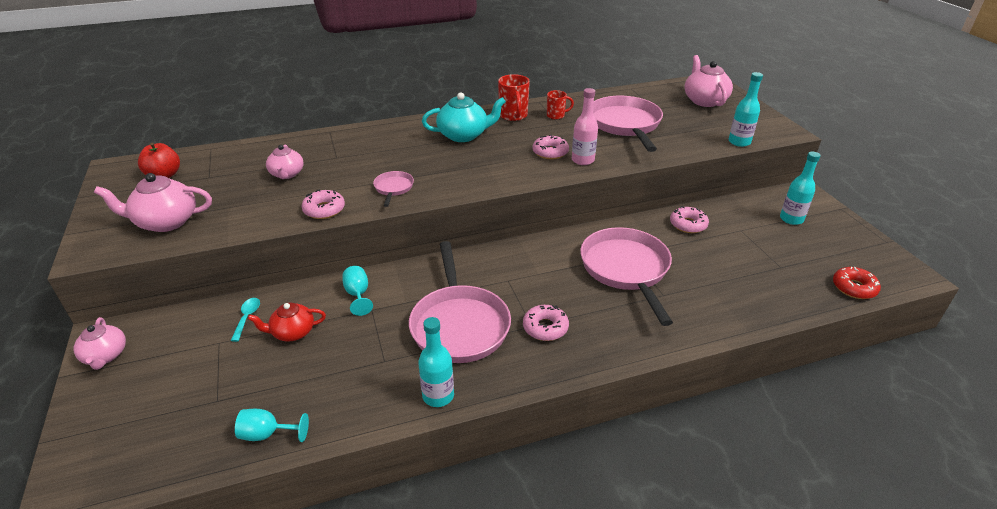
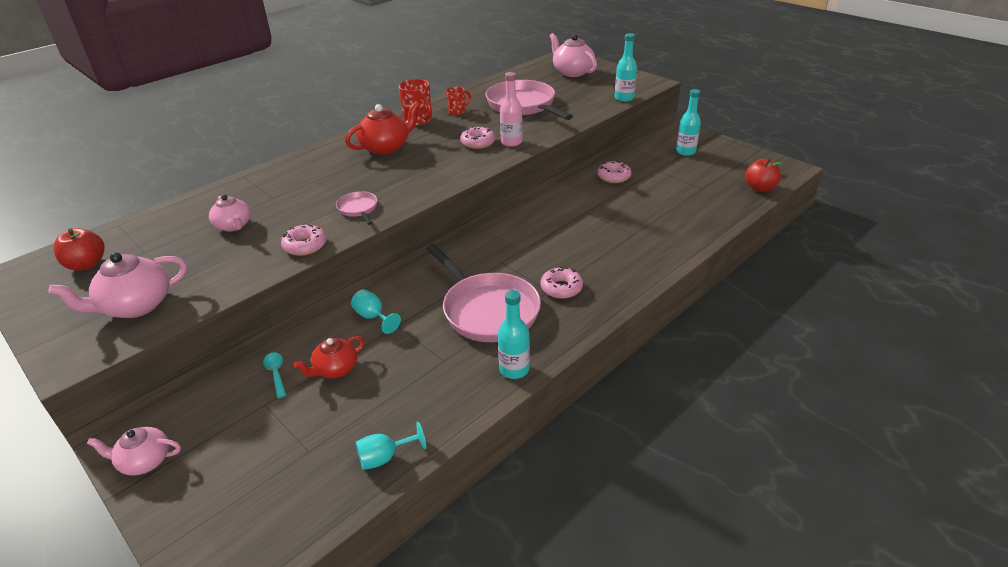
camera: 25 degrees left, 0 degrees up
pink teapot [74,317,126,370] -> pink teapot turned 135 degrees clockwise [87,427,181,476]
turquoise teapot [422,92,506,142] -> red teapot [345,102,420,155]
pink pan [580,227,673,326] -> none
red donut [833,267,881,299] -> red apple [745,158,782,192]

